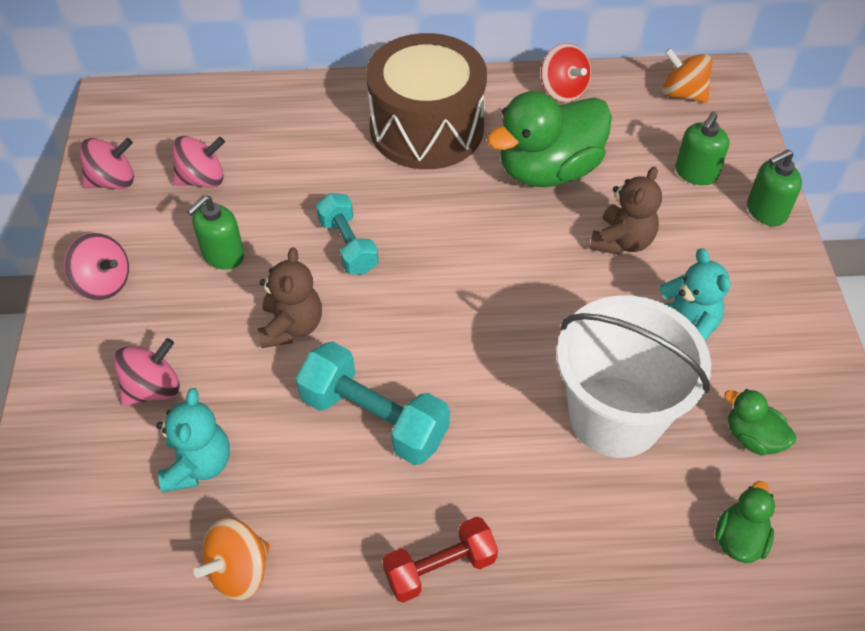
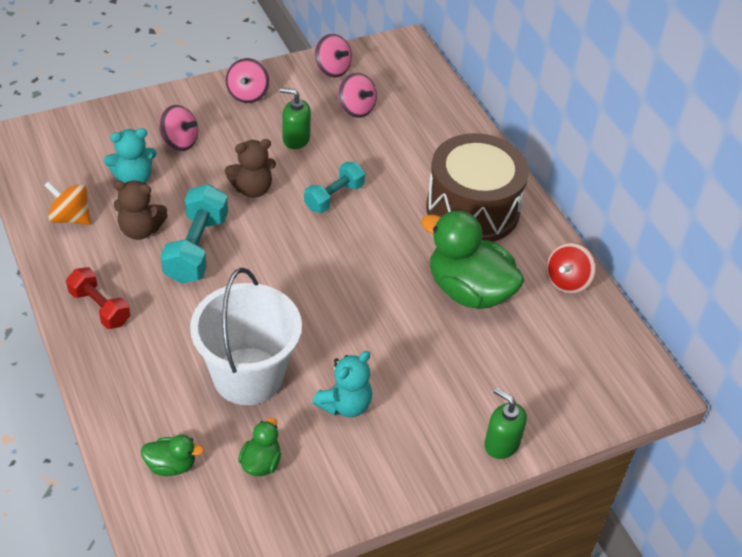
camera: 65 degrees right, 5 degrees down
brown teddy bear [590,166,662,255] -> brown teddy bear moved to [113,181,168,240]
orange spinning top [662,48,713,103] -> none
green soap dispenser [675,112,729,185] -> none

